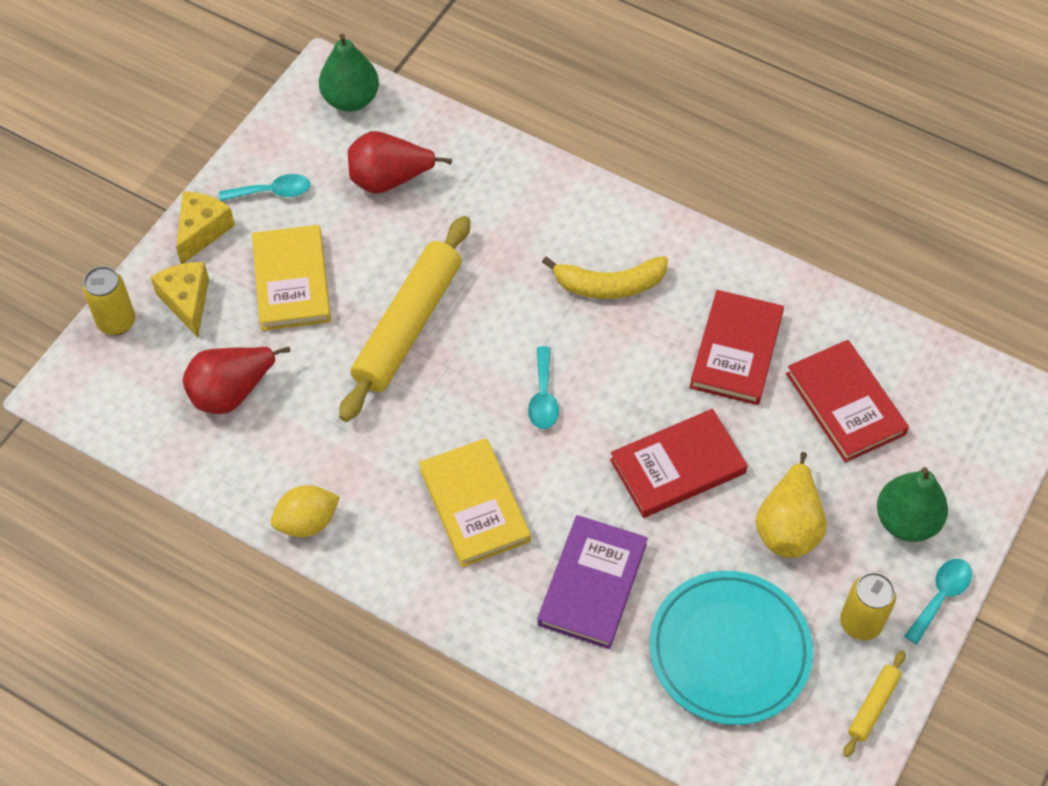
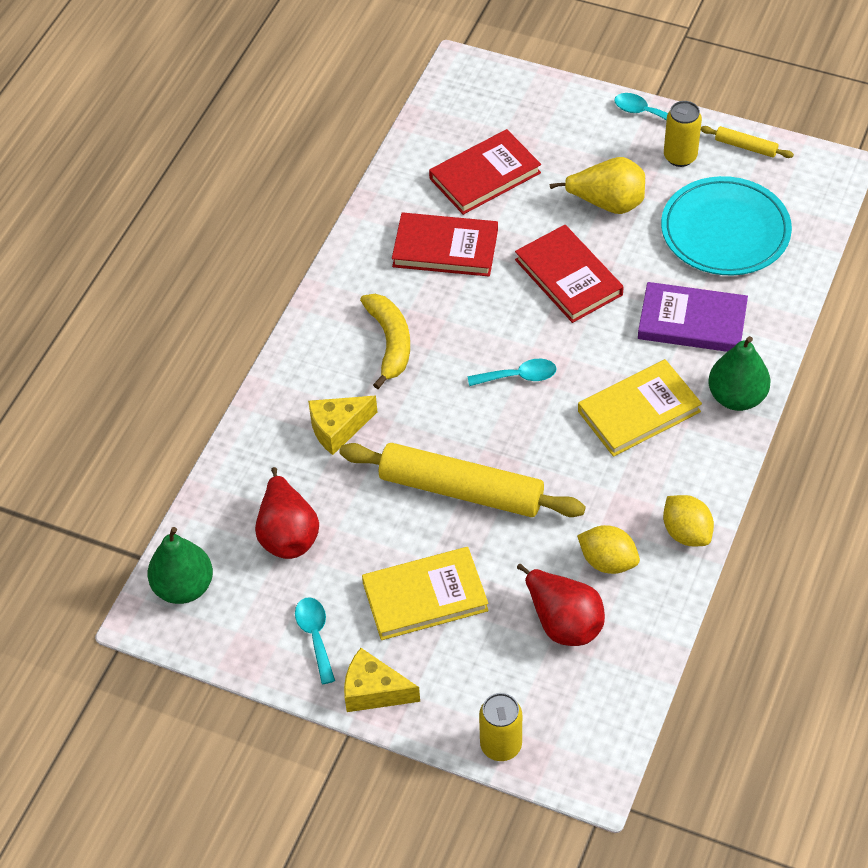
camera: 95 degrees left, 5 degrees down
yellow cheese [150,262,209,338] -> yellow cheese moved to [308,396,377,455]
green pear [877,467,948,542] -> green pear moved to [708,336,770,411]
none -> yellow lemon [577,525,640,574]

